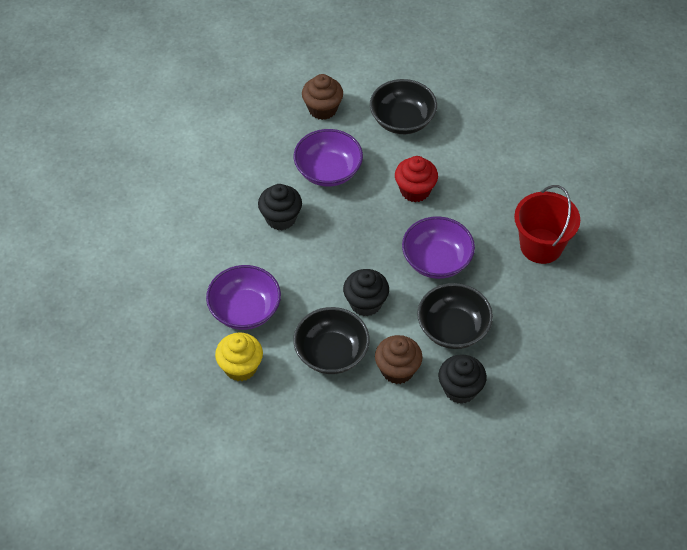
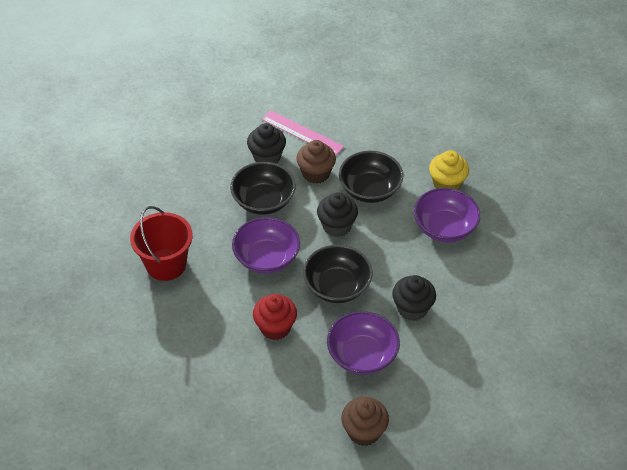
camera: 175 degrees left, 5 degrees down
black bowl [370,79,437,134] -> black bowl moved to [303,245,373,303]
none -> pink ruler [262,110,344,156]

